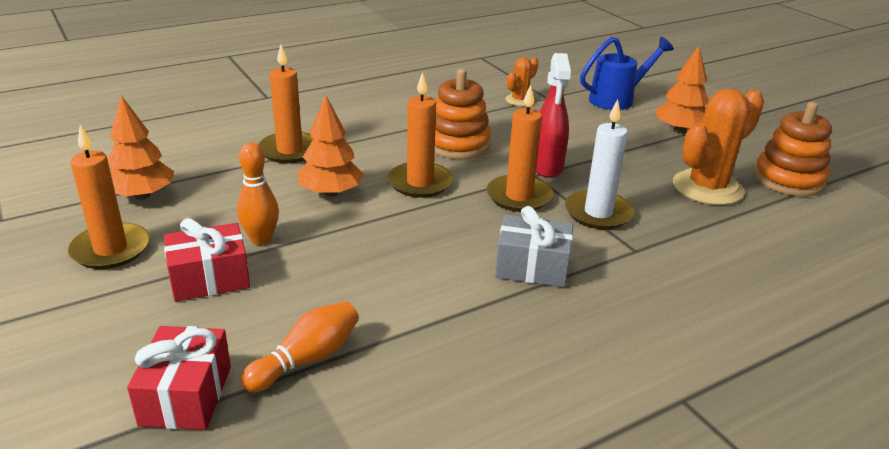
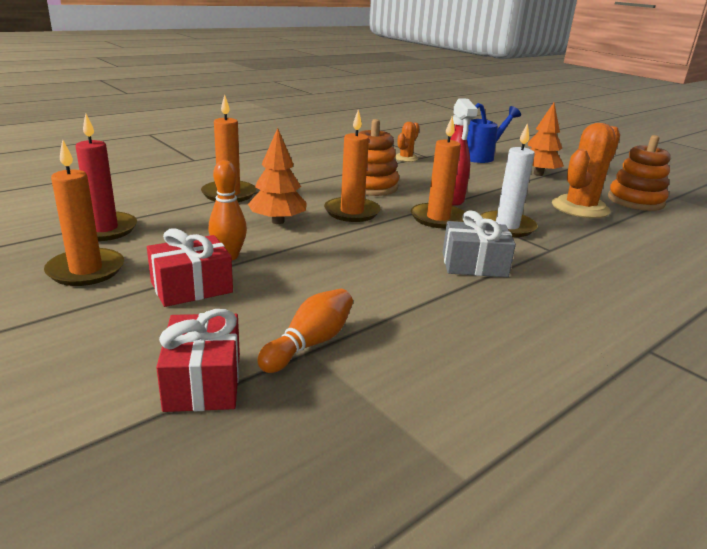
camera: 10 degrees left, 5 degrees down
orange tree [108,95,174,200] -> red candle [75,114,137,241]

